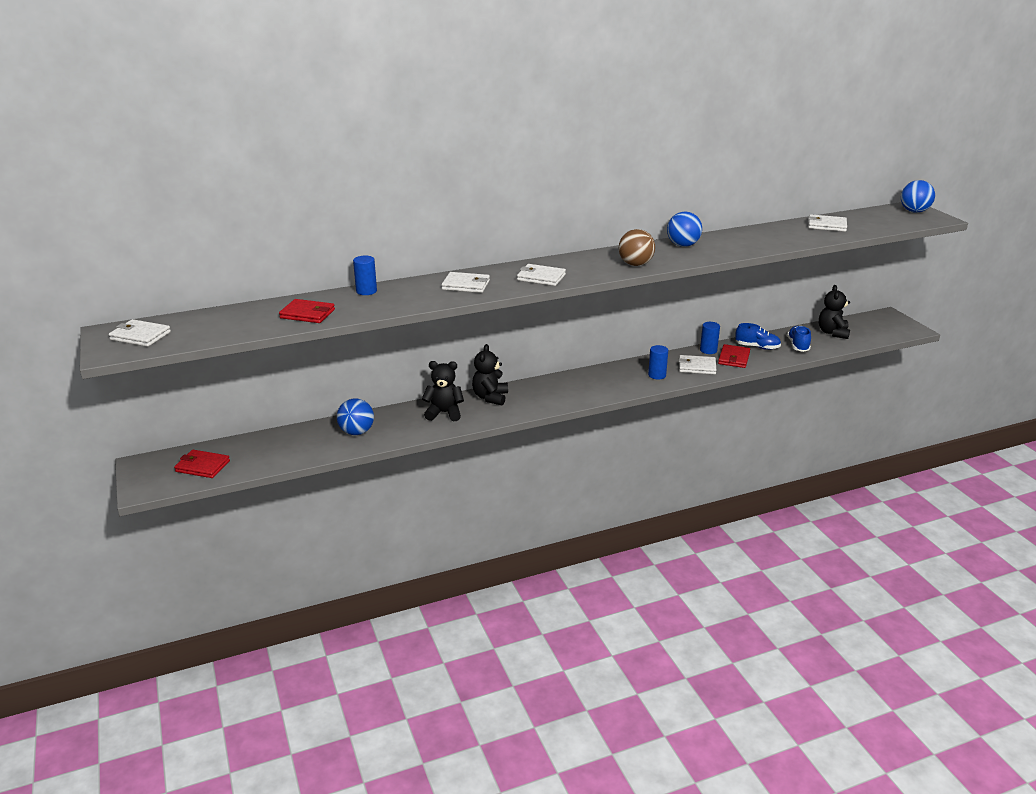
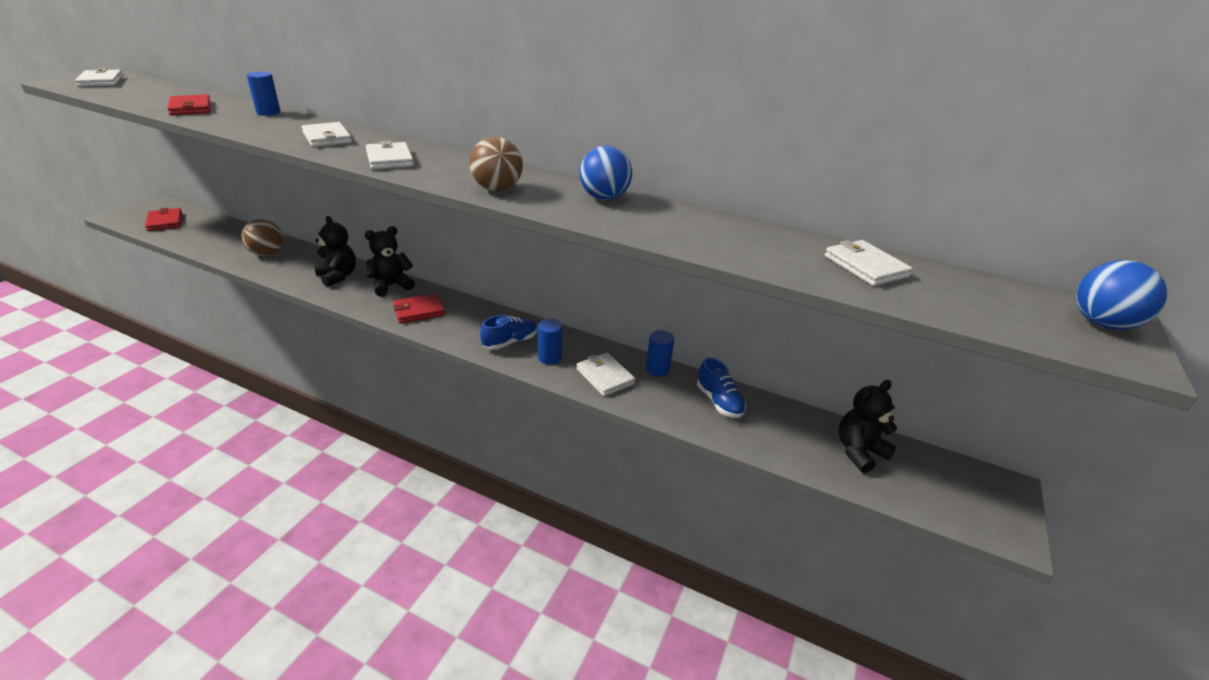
camera: 45 degrees right, 5 degrees up
blue ball [337,398,374,435] -> brown ball [241,219,283,256]
red wallet [718,344,750,368] -> red wallet moved to [393,293,445,323]
blue shoe [787,326,811,352] -> blue shoe moved to [480,315,537,350]

